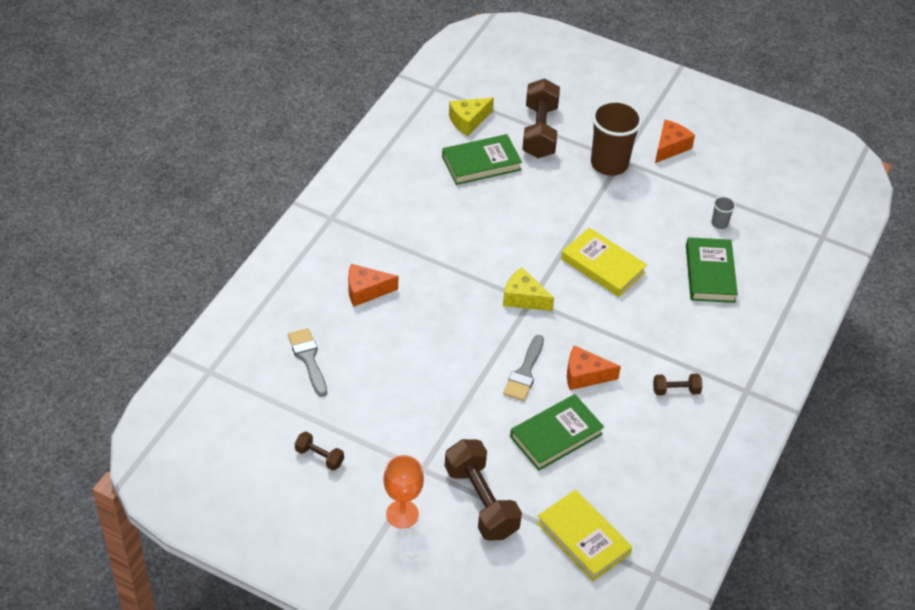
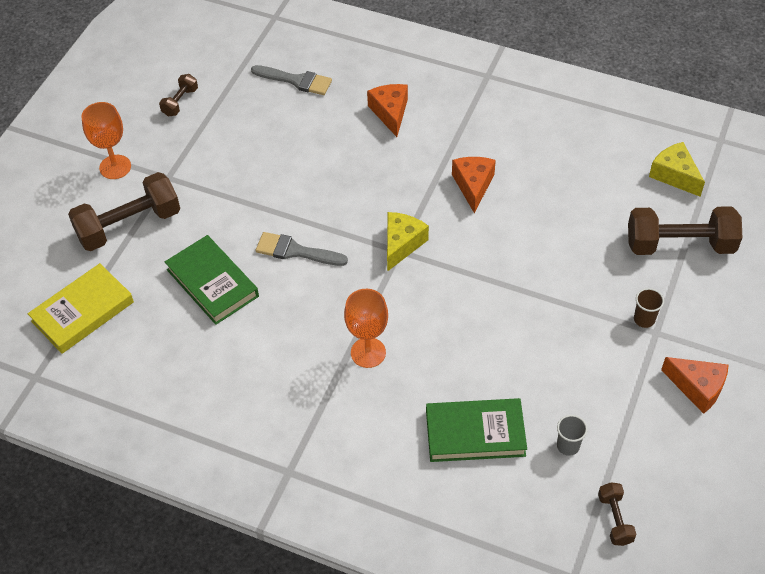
camera: 90 degrees right, 5 degrees up
grey brush [288,328,327,397] -> grey brush turned 45 degrees clockwise [251,65,332,95]
green book [442,134,522,185] -> none
yellow book [561,228,647,297] -> none
orange cheese [567,345,621,390] -> orange cheese moved to [452,157,496,213]
brown cup [591,100,643,176] -> brown cup [634,288,664,328], size x0.43
brown dumbbell [653,374,702,396] -> brown dumbbell moved to [598,482,637,546]
none -> orange goblet [344,289,388,368]

